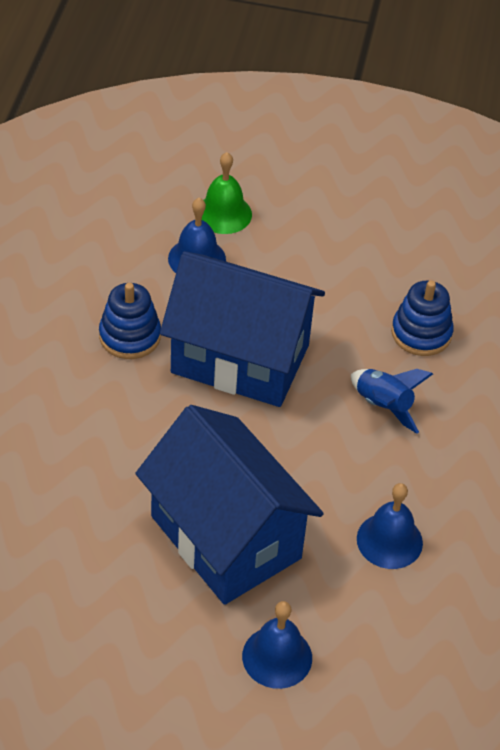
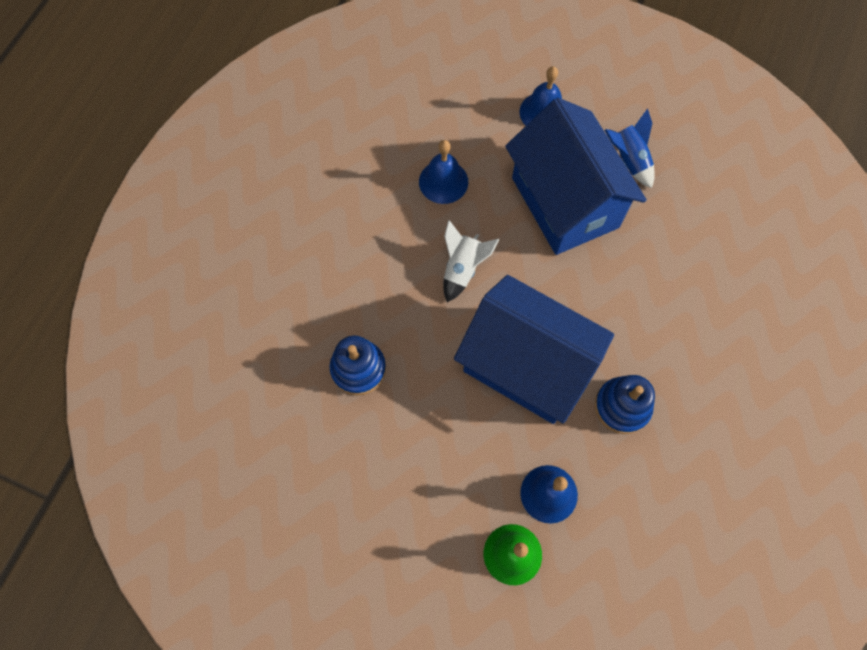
camera: 165 degrees left, 20 degrees up
blue rocket [351,369,433,434] -> blue rocket moved to [604,108,655,188]
none -> white rocket [443,220,500,302]

